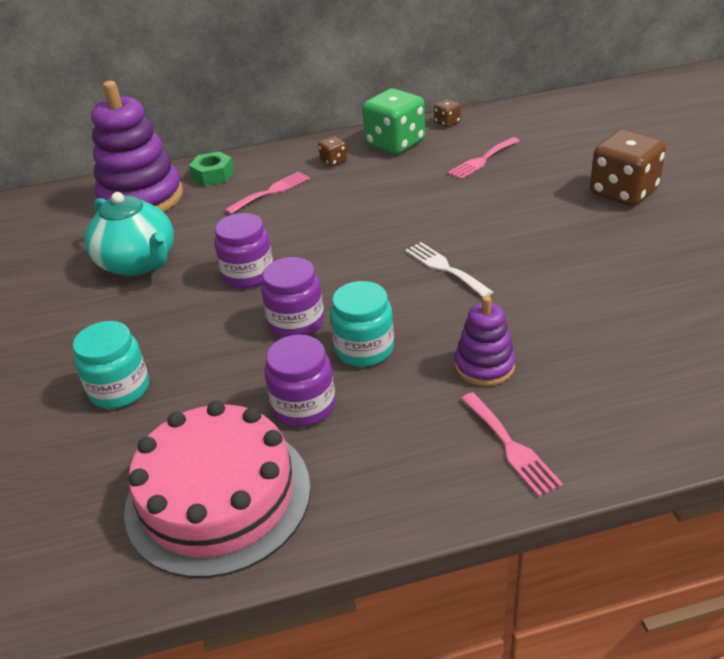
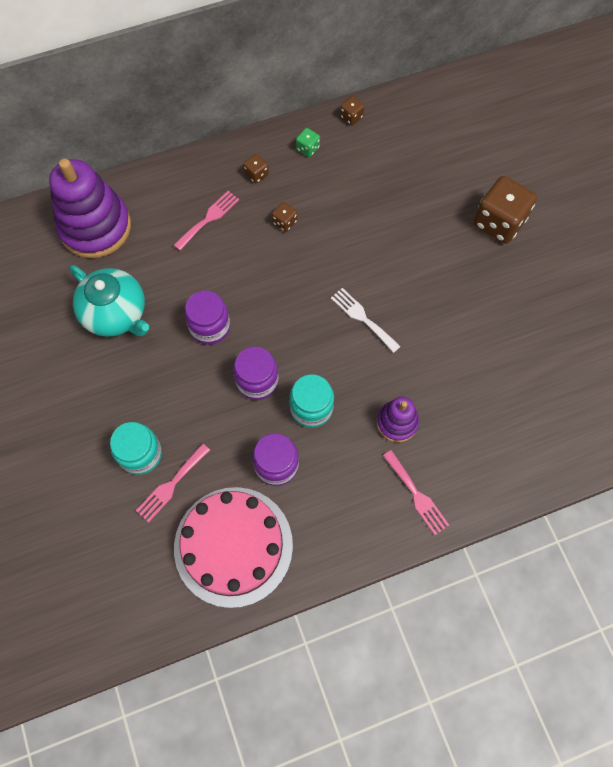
camera: 10 degrees left, 30 degrees up
green nut [189,151,234,186] -> none
green dice [362,88,425,154] -> green dice [296,128,320,157], size x0.45
pink fork [448,137,520,179] -> pink fork moved to [136,444,210,522]
none -> brown dice [272,202,297,232]

